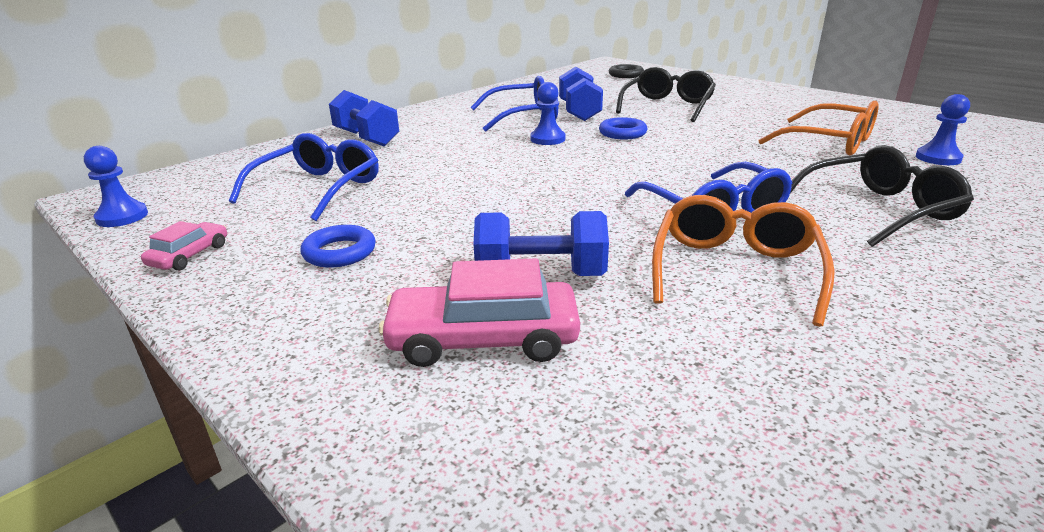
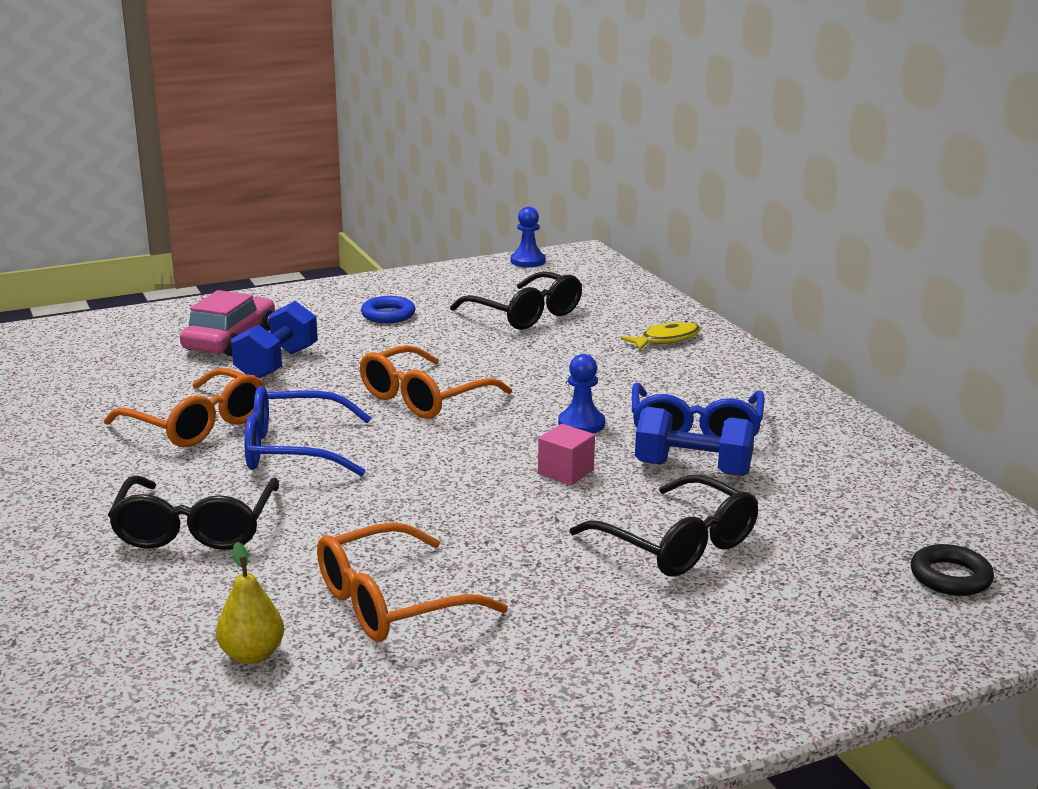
camera: 110 degrees right, 5 degrees down
pink car [141,221,227,271] -> none
blue glasses [229,133,379,221] -> black glasses [450,271,582,330]
blue dumbbell [329,90,399,146] -> yellow fish [621,321,701,350]
blue ring [599,117,647,139] -> pink cube [538,424,595,485]
blue pawn [916,94,970,165] -> yellow pear [216,542,284,664]
none -> orange glasses [360,345,512,419]

